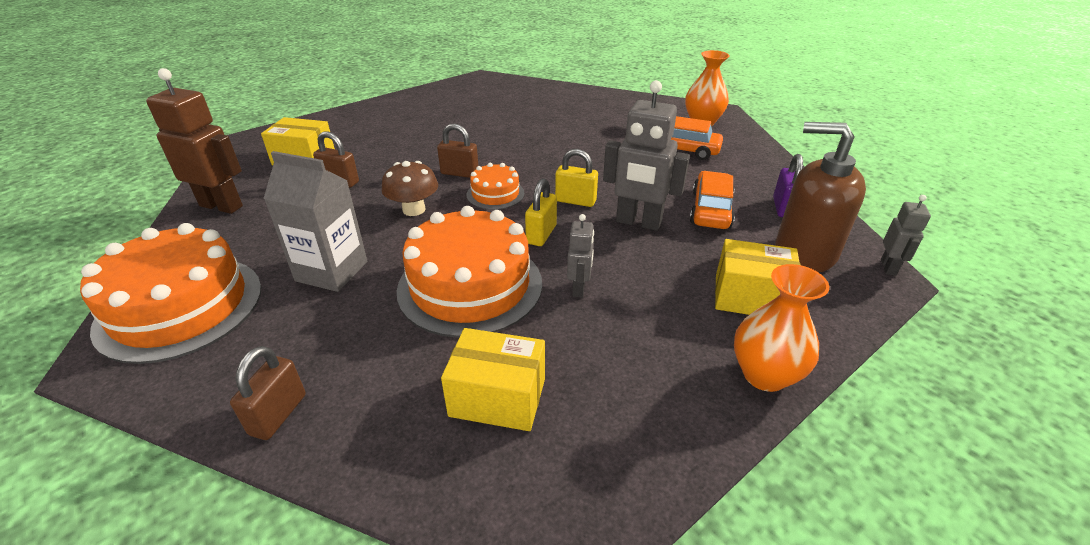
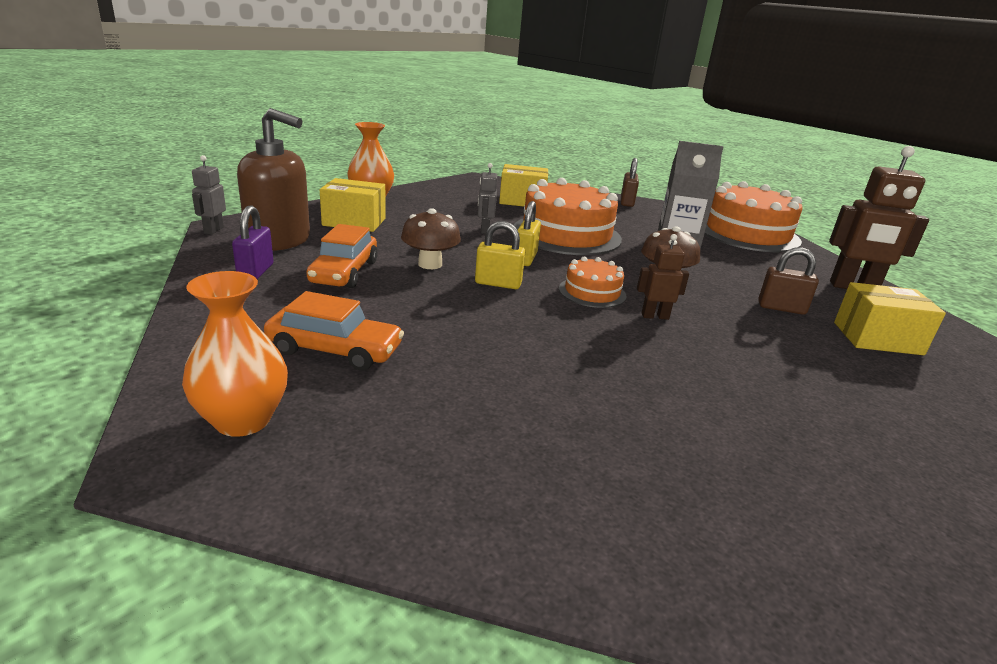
camera: 170 degrees right, 10 degrees down
brown padlock [437,123,478,178] -> brown robot [637,234,689,320]
grey robot [603,80,690,231] -> brown mushroom [401,208,461,269]

